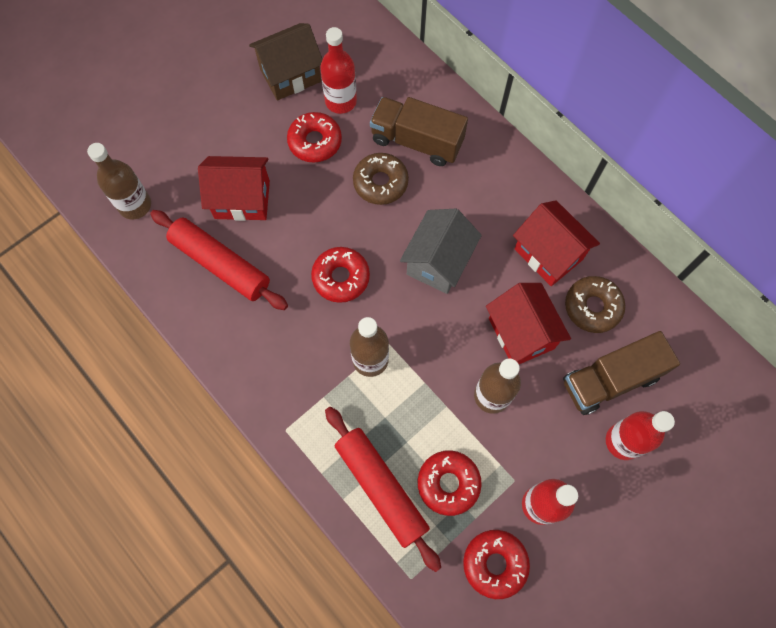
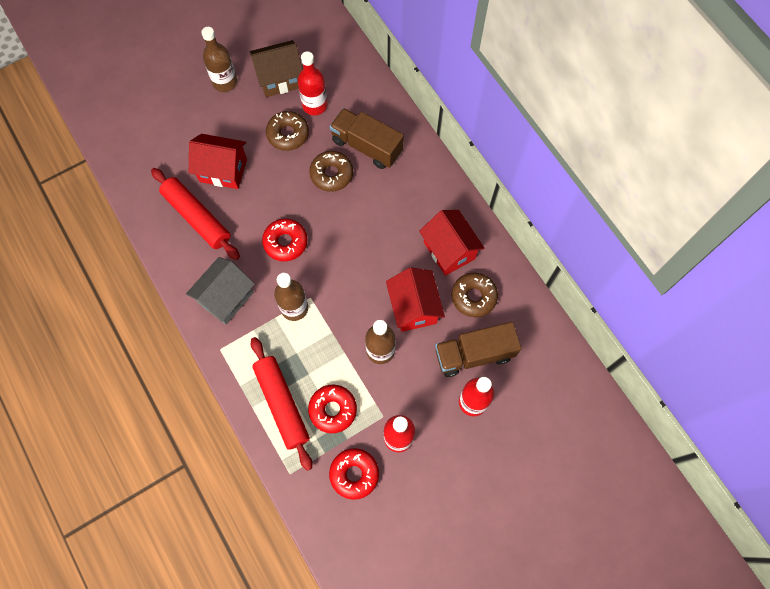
camera: 10 degrees right, 0 degrees up
brown bottle [87,143,151,219] -> brown bottle moved to [201,27,237,92]
red donut [287,112,342,163] -> brown donut [266,111,309,151]
grey house [400,209,482,294] -> grey house moved to [186,257,255,325]

